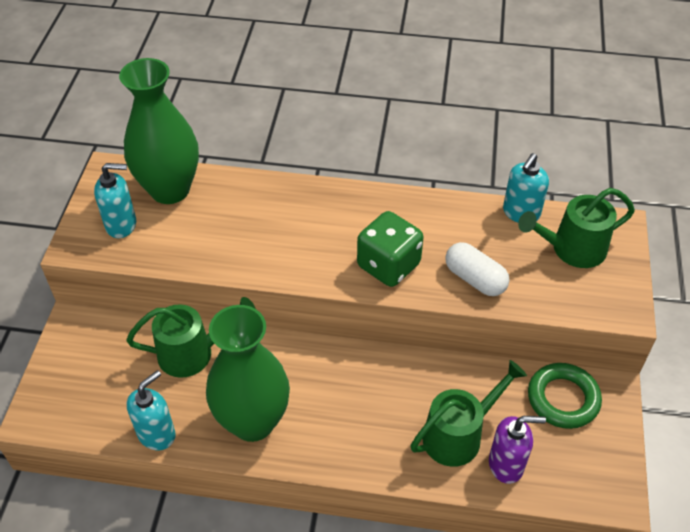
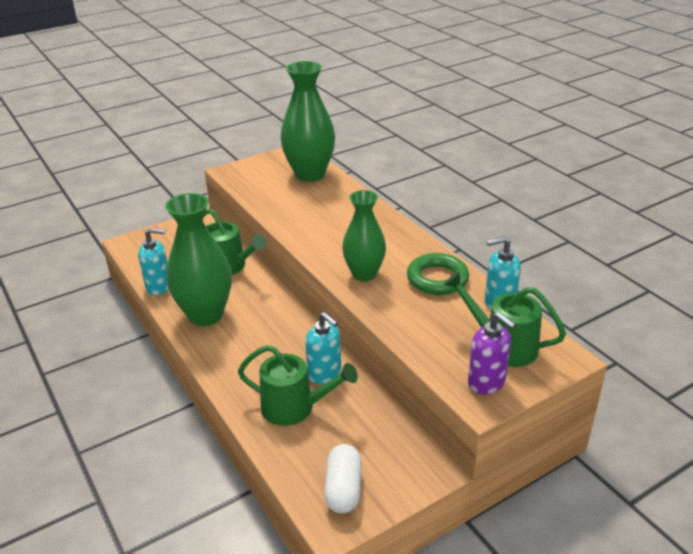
camera: 50 degrees right, 15 degrees down
turquoise soap dispenser [94,163,136,238] -> turquoise soap dispenser moved to [305,312,341,384]
green dice [357,211,423,287] -> green vase [342,190,386,281]
white capsule [445,242,509,296] -> white capsule moved to [324,444,362,513]
purple soap dispenser [489,416,546,484] -> purple soap dispenser moved to [468,312,516,395]
green ring [528,363,602,429] -> green ring moved to [407,253,469,295]

